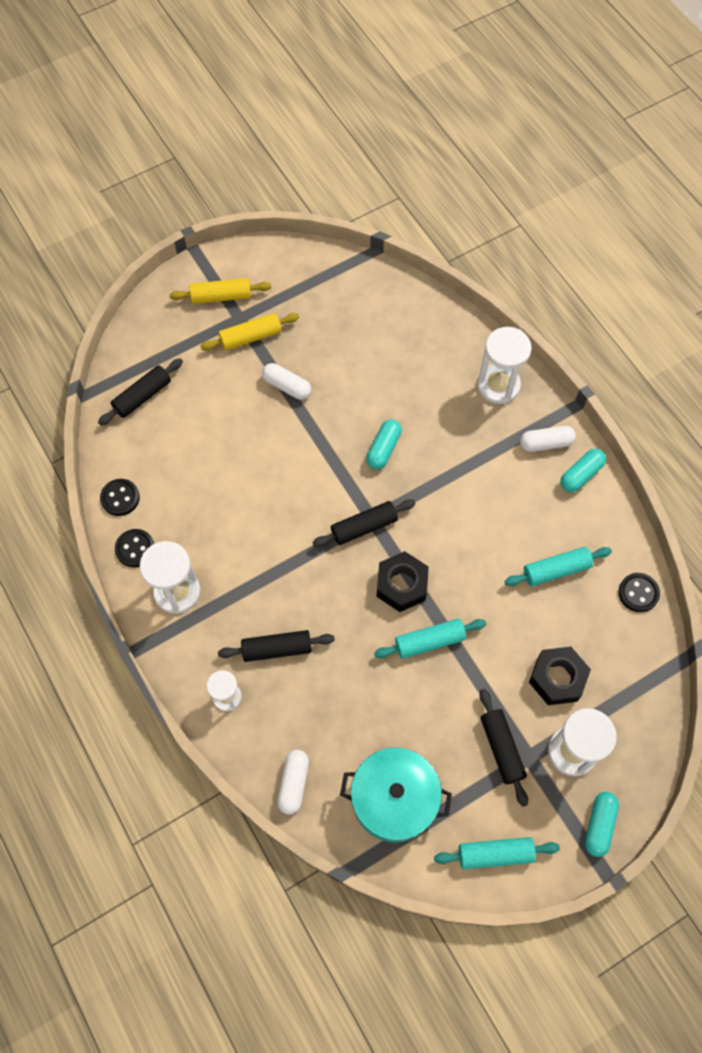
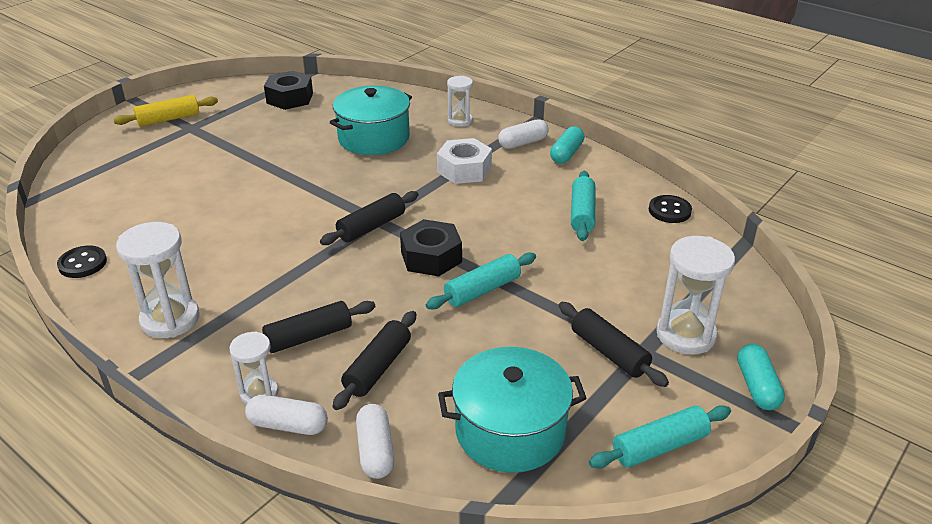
camera: 20 degrees left, 30 degrees down
black rolling pin [98,358,183,426] -> black rolling pin moved to [333,311,417,410]
black button [115,529,154,567] -> none
yellow rolling pin [200,313,299,351] -> none
white capsule [262,363,311,400] -> white capsule moved to [245,395,328,435]
turquoise capsule [366,419,402,469] -> none
white hourglass [477,327,532,404] -> white hourglass [447,76,473,127], size x0.60
turquoise rolling pin [505,547,612,586] -> turquoise rolling pin turned 45 degrees counterclockwise [571,171,595,241]
black nut [529,647,591,705] -> black nut moved to [264,71,313,110]
none -> turquoise pot [330,85,412,155]
none -> white nut [437,138,492,184]

